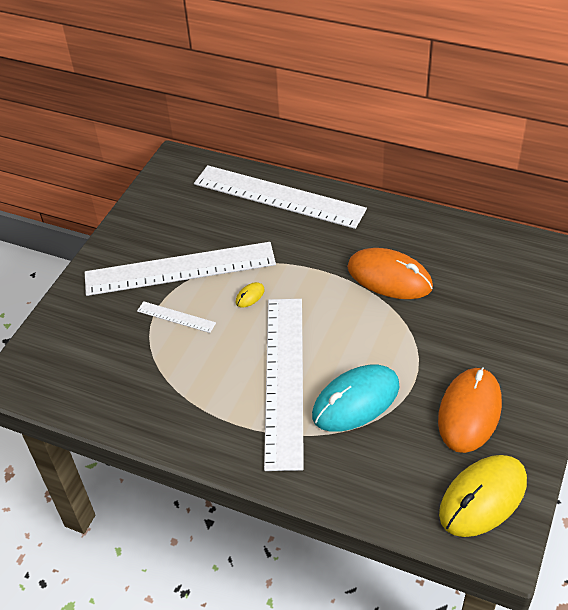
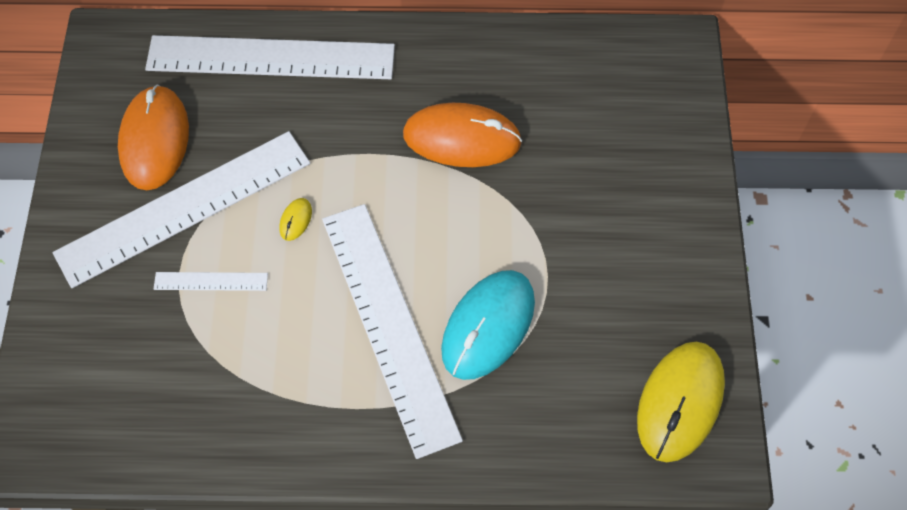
camera: 25 degrees left, 15 degrees up
orange mouse [438,367,502,453] -> orange mouse moved to [118,85,189,190]

